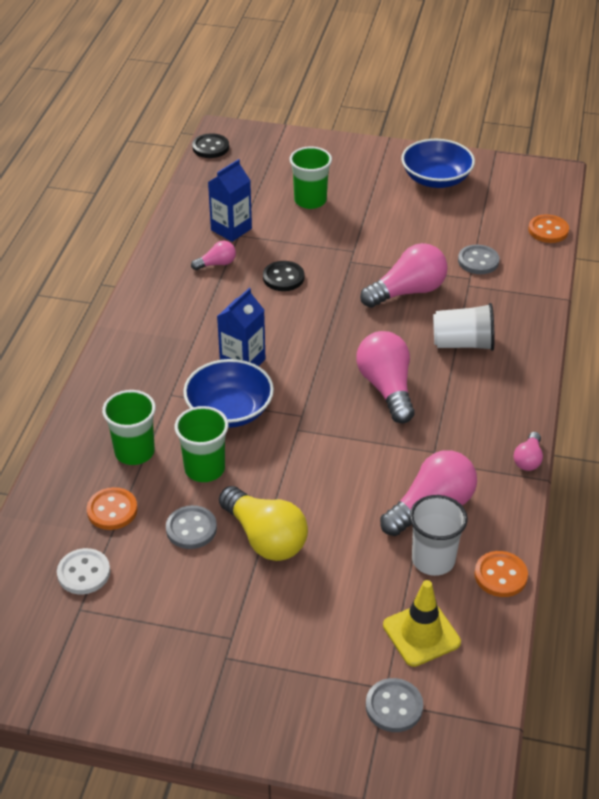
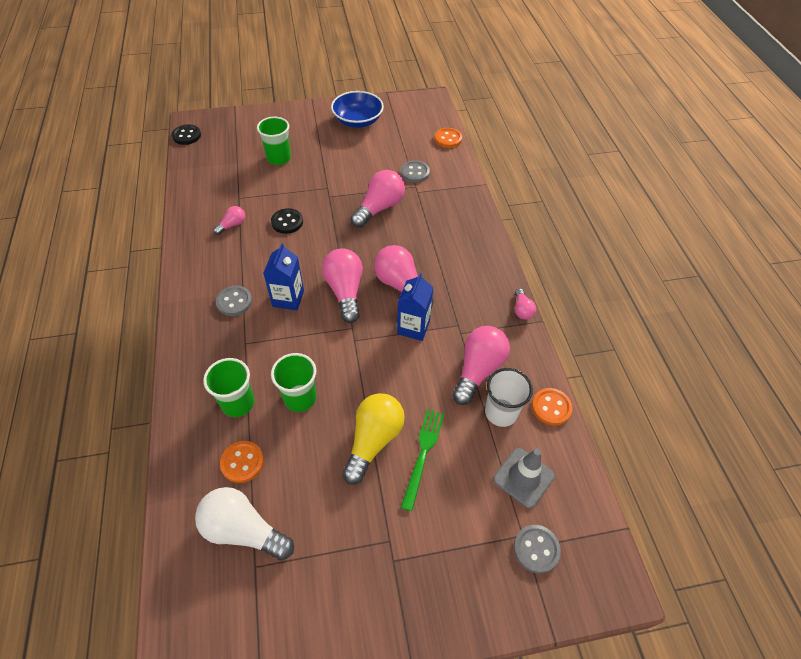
camera: 25 degrees left, 10 degrees up
white button [57,548,110,594] -> white light bulb [195,487,294,561]
grey button [166,505,217,549] -> grey button moved to [216,286,252,316]
blue bowl [183,359,274,428] -> none
blue carton [208,159,252,242] -> blue carton moved to [397,273,433,341]
yellow light bulb [219,486,308,561] -> yellow light bulb turned 90 degrees counterclockwise [342,393,405,485]
yellow traffic cone [383,580,461,667] -> grey traffic cone [493,448,555,509]
white cup [433,303,495,351] -> none
none -> pink light bulb [322,248,363,323]
none -> green fork [401,409,445,511]

